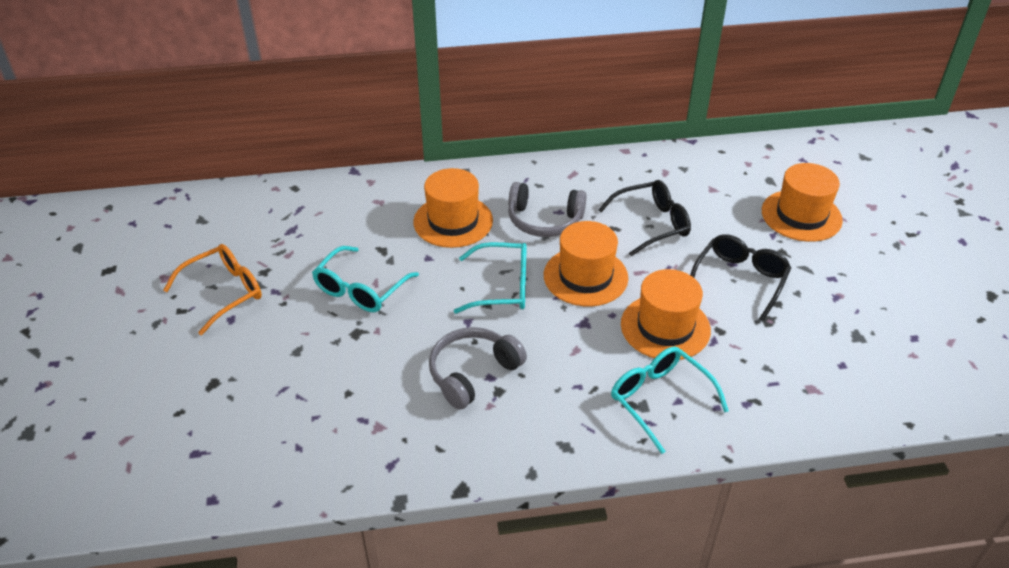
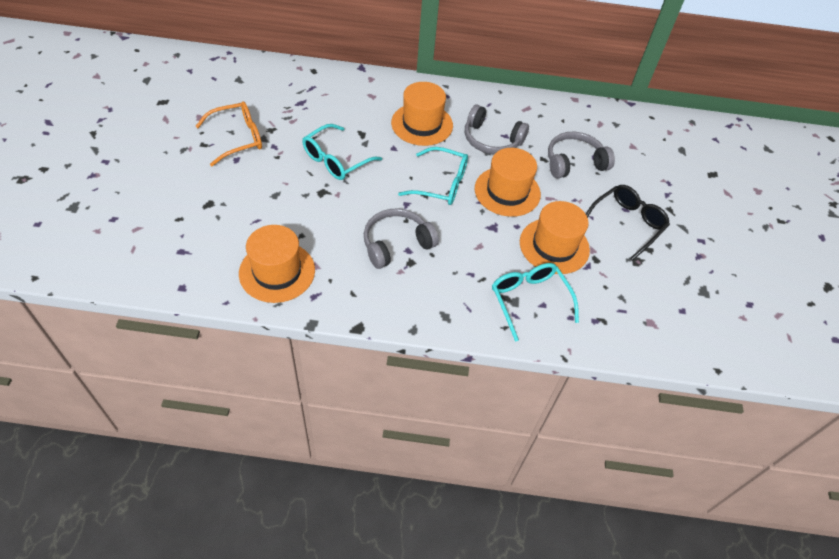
camera: 10 degrees right, 10 degrees up
black glasses [599,180,691,256] -> grey headphones [548,132,615,179]
orange hat [762,163,843,242] -> orange hat moved to [239,225,315,303]

